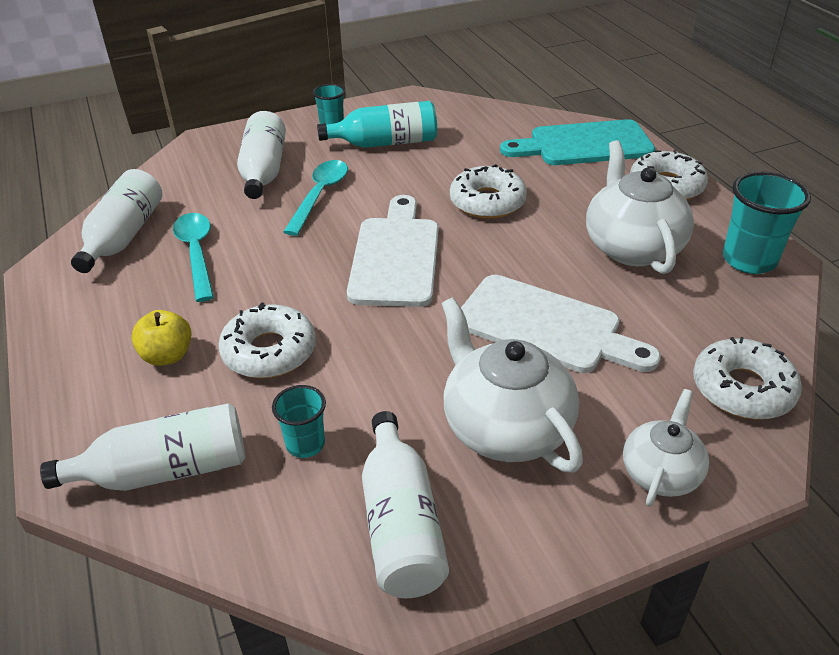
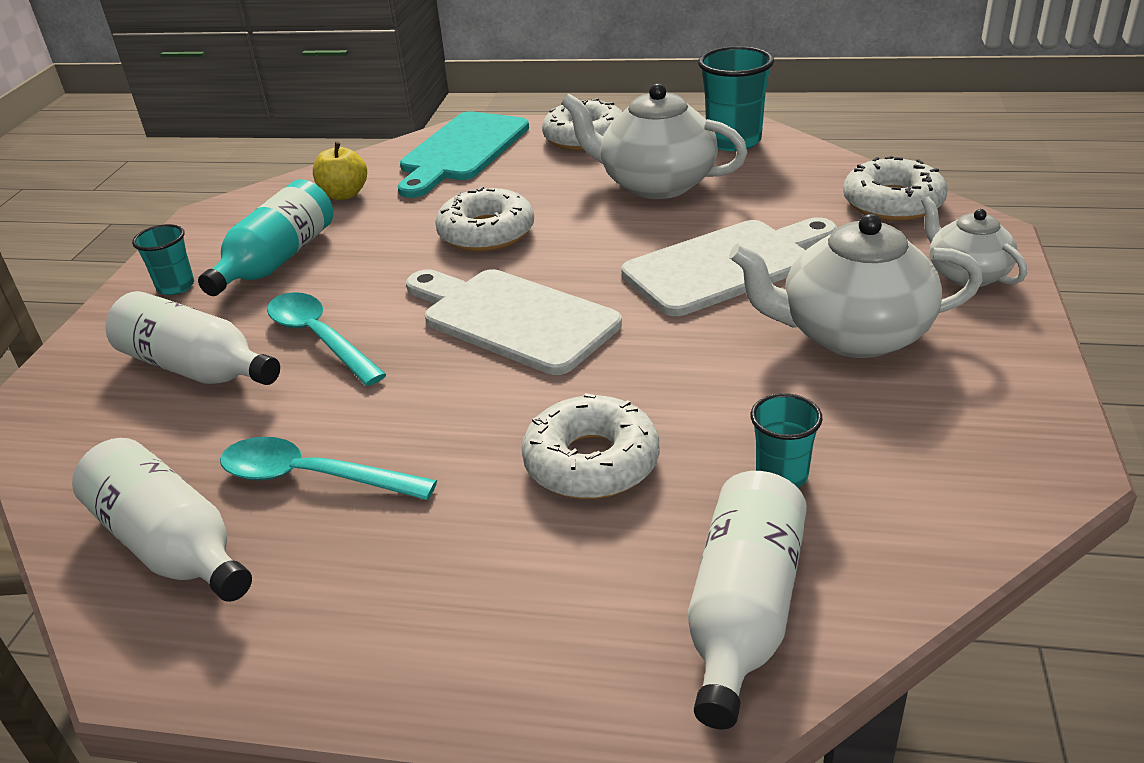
camera: 55 degrees left, 5 degrees down
yellow apple [131,310,192,366] -> yellow apple moved to [313,142,367,200]
white bottle [362,411,449,598] -> none

